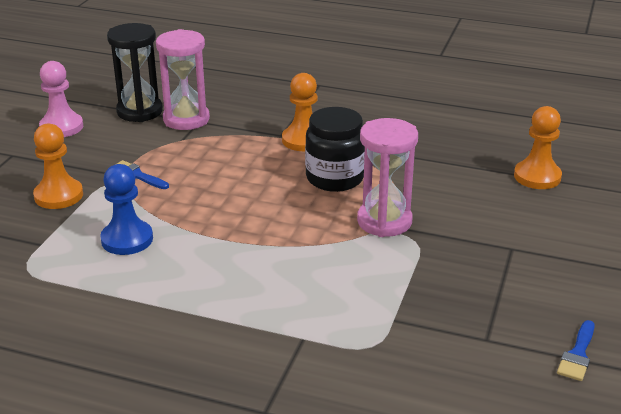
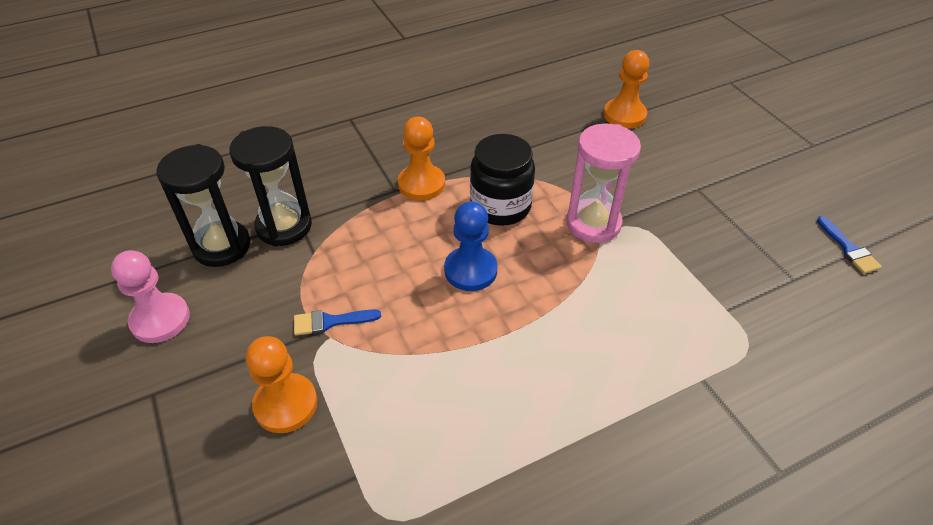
camera: 45 degrees left, 15 degrees up
blue pawn [100,164,153,255] -> blue pawn moved to [444,201,498,291]
pink hourglass [156,29,210,130] -> black hourglass [229,126,312,247]

